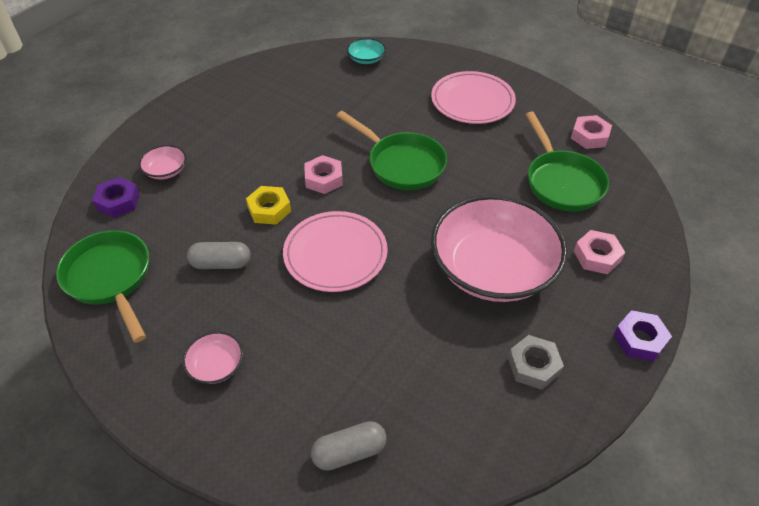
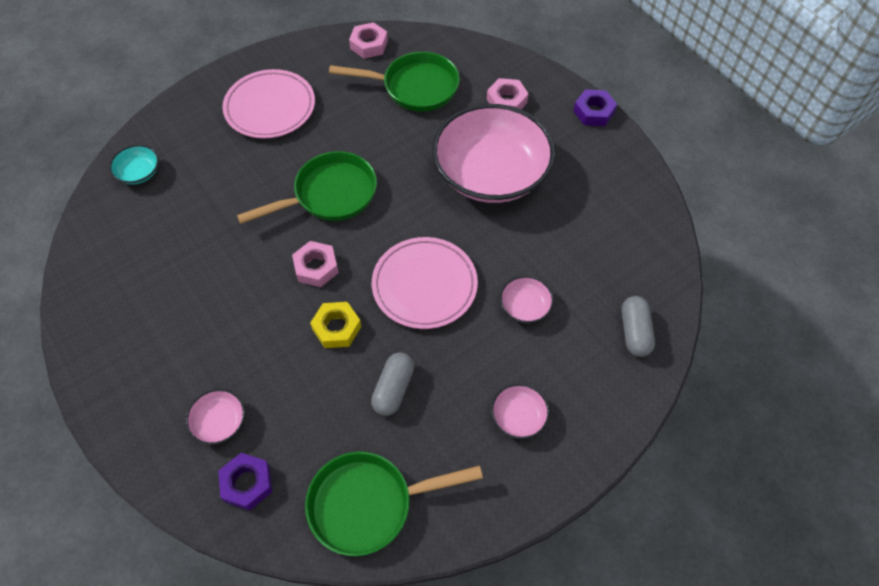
camera: 70 degrees left, 10 degrees up
grey nut [508,335,564,390] -> none
none -> pink bowl [500,276,554,323]

